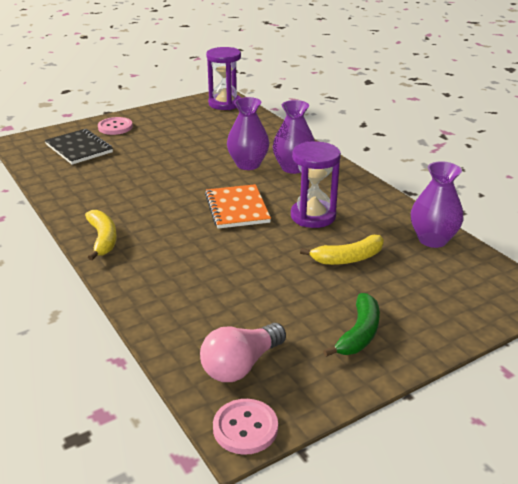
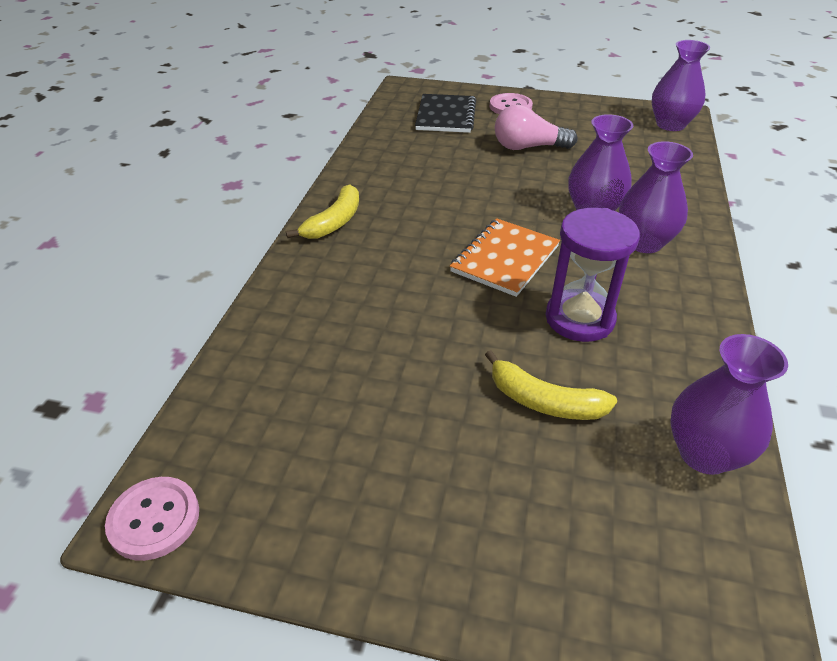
camera: 45 degrees right, 10 degrees up
pink light bulb [200,323,286,382] -> pink light bulb moved to [495,104,577,150]
purple hourglass [206,47,241,110] -> purple vase [652,40,710,131]
green banana [323,293,380,357] -> none

